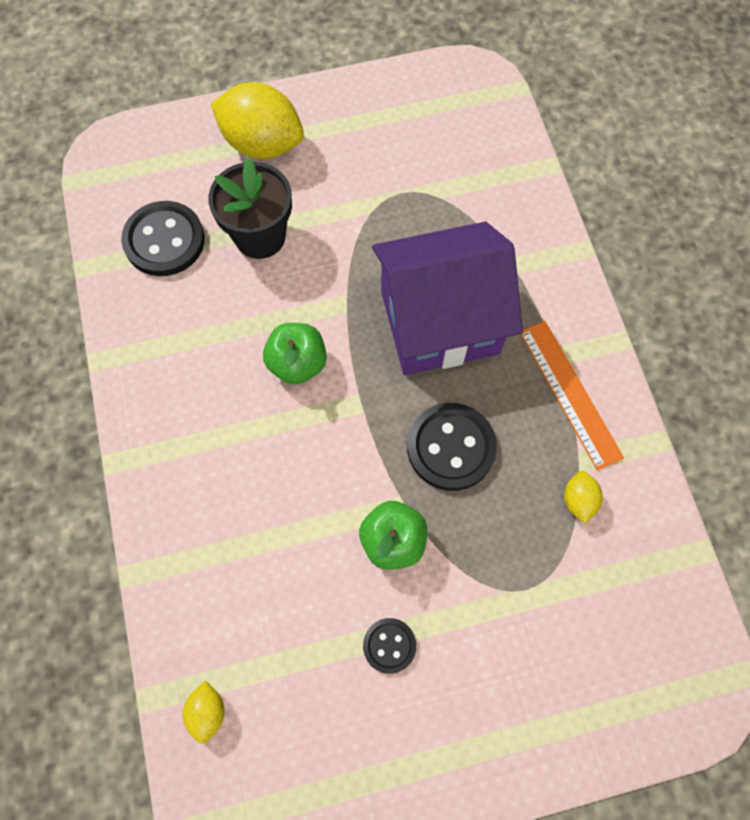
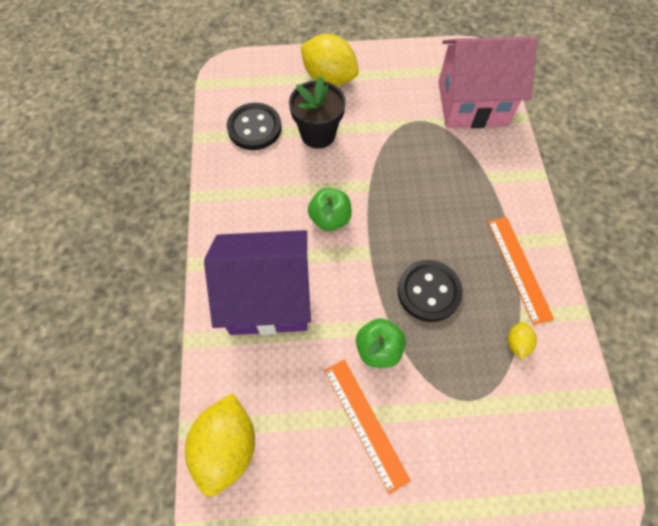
camera: 10 degrees right, 5 degrees down
yellow lemon [183,680,225,744] -> yellow lemon [185,393,255,497], size x2.20
black button [363,618,416,674] -> orange ruler [324,360,411,494]
purple house [372,222,523,375] -> purple house moved to [204,230,311,335]
none -> pink house [438,37,537,128]

